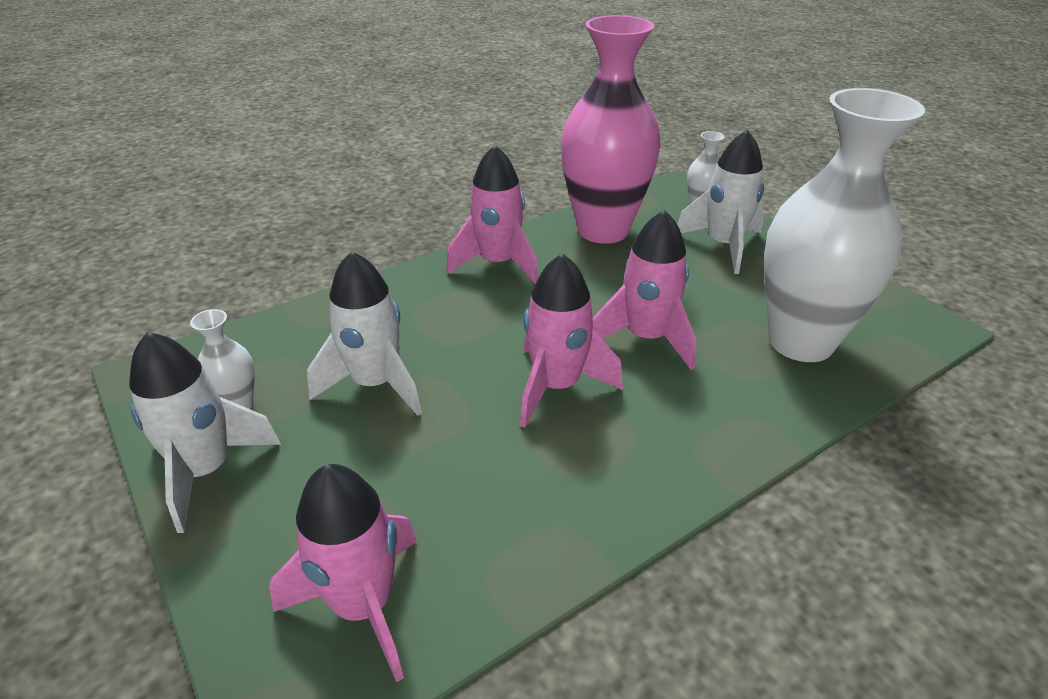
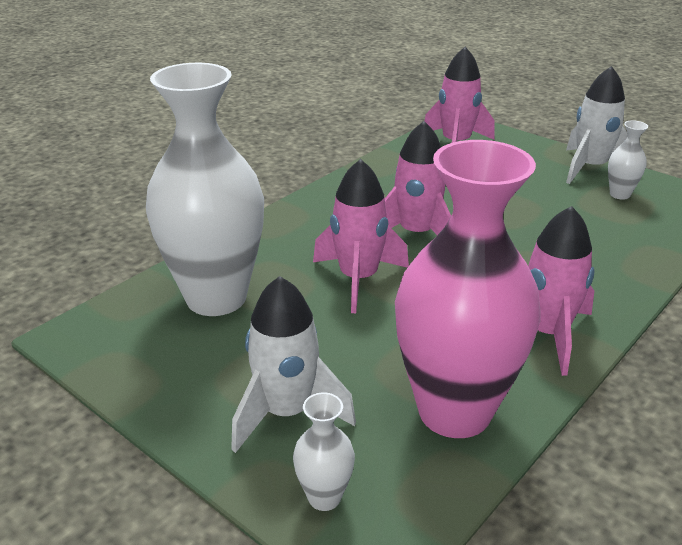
camera: 165 degrees right, 5 degrees down
white rocket [307,251,422,416] -> none

